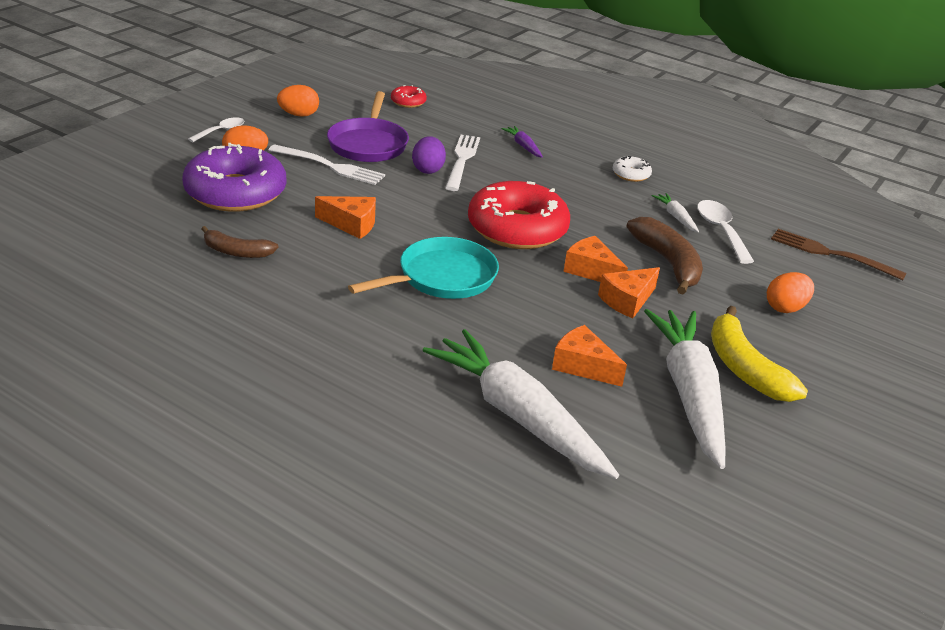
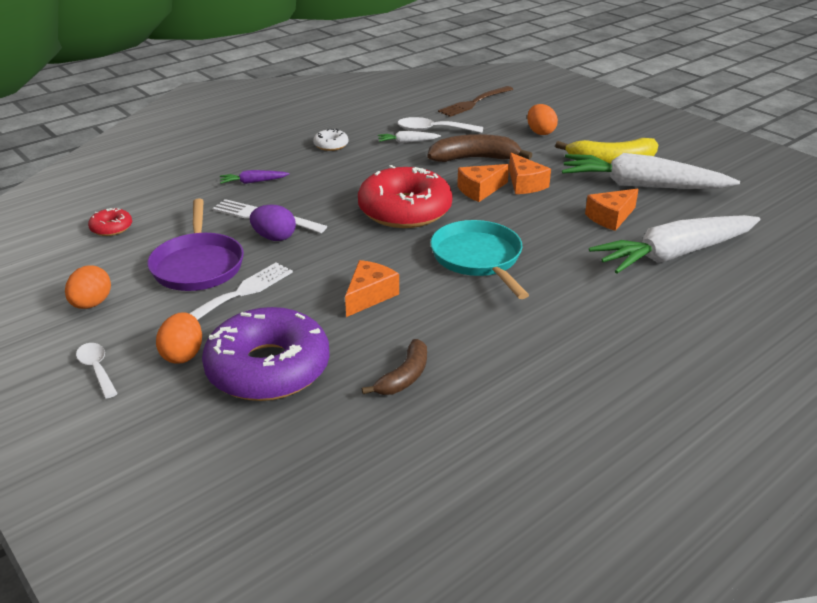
camera: 70 degrees left, 0 degrees up
purple pan [327,91,409,162] -> purple pan turned 60 degrees clockwise [147,198,244,291]

